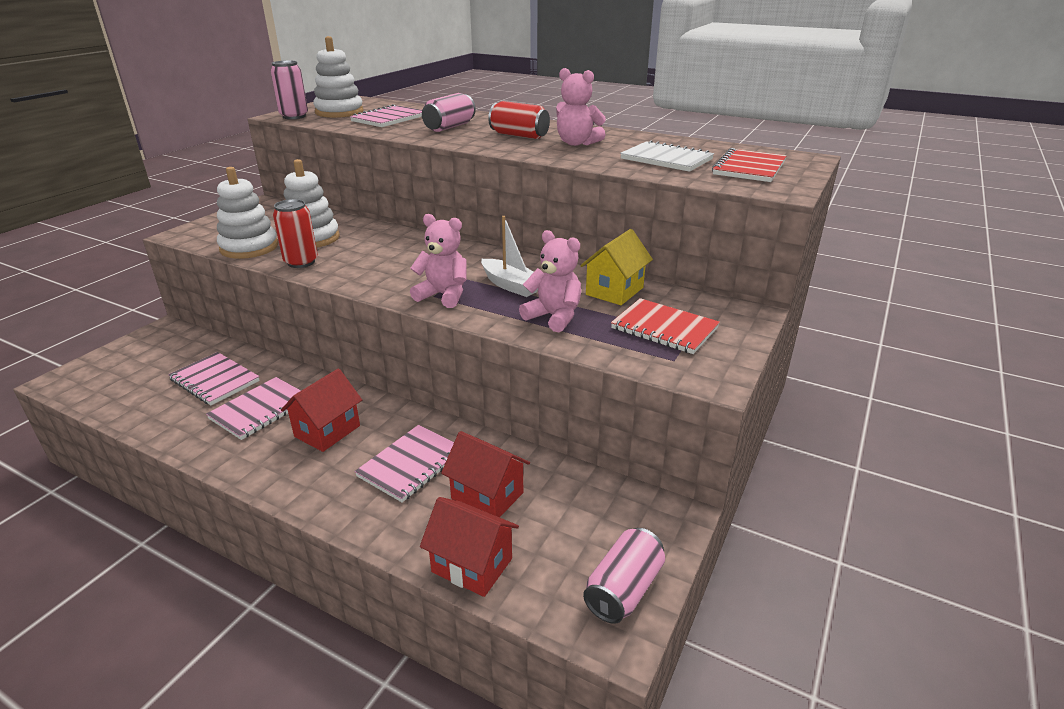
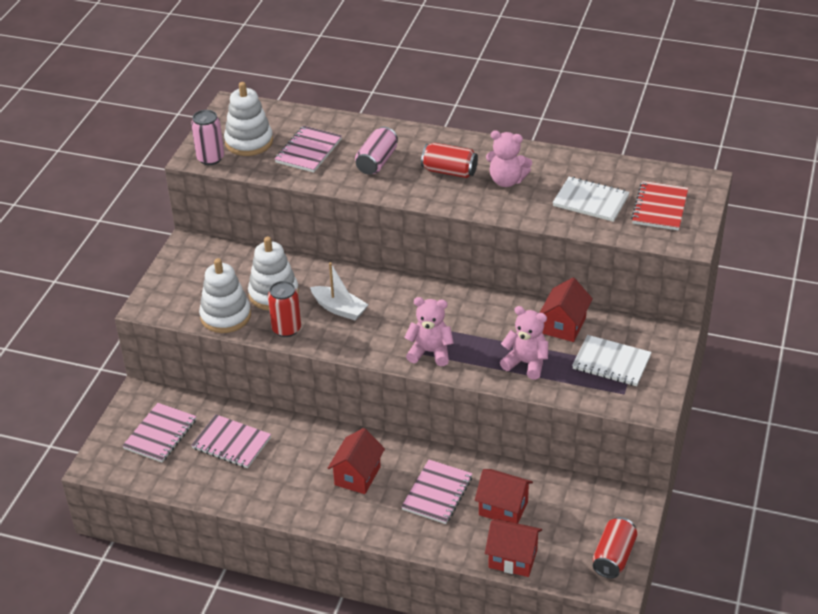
camera: 10 degrees left, 10 degrees up
pink notebook [206,377,301,440] -> pink notebook moved to [122,403,196,462]
white boat [481,216,538,297] -> white boat moved to [310,262,369,320]
yellow house [580,229,653,305] -> red house [540,277,593,342]
pink can [583,528,665,624] -> red can [593,517,637,579]
red notebook [611,298,720,354] -> white notebook [572,335,652,386]

